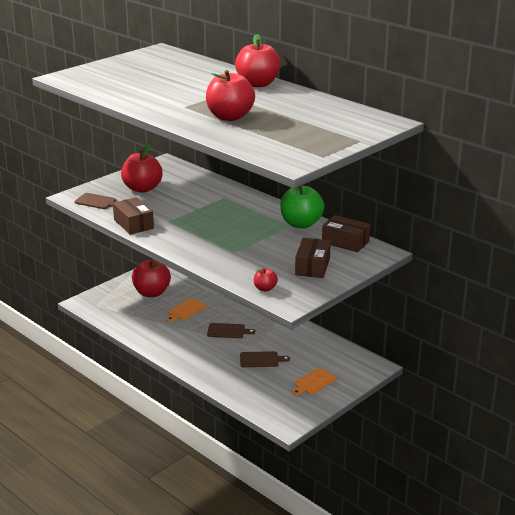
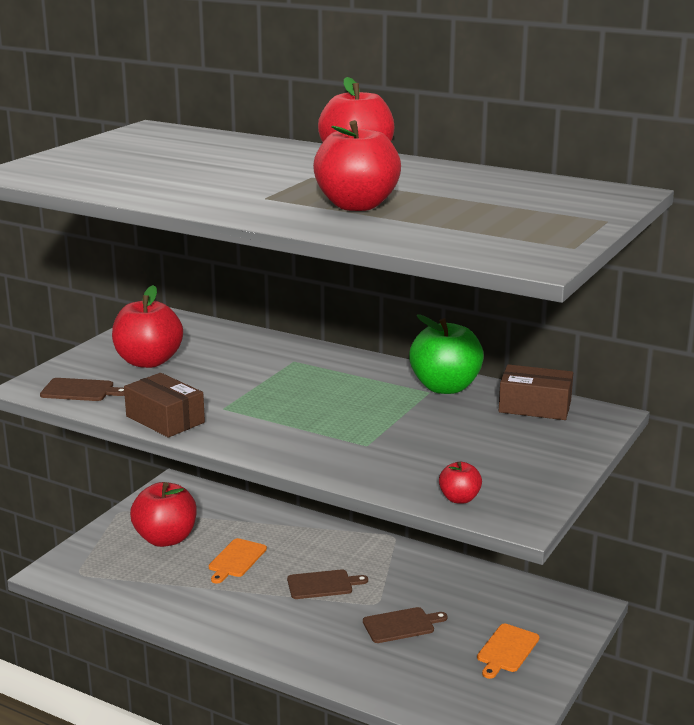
camera: 15 degrees left, 5 degrees down
brown box [295,238,331,278] -> none

